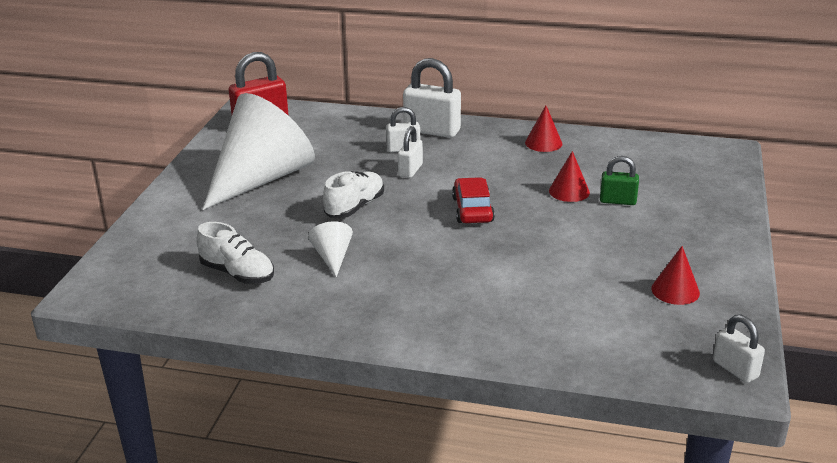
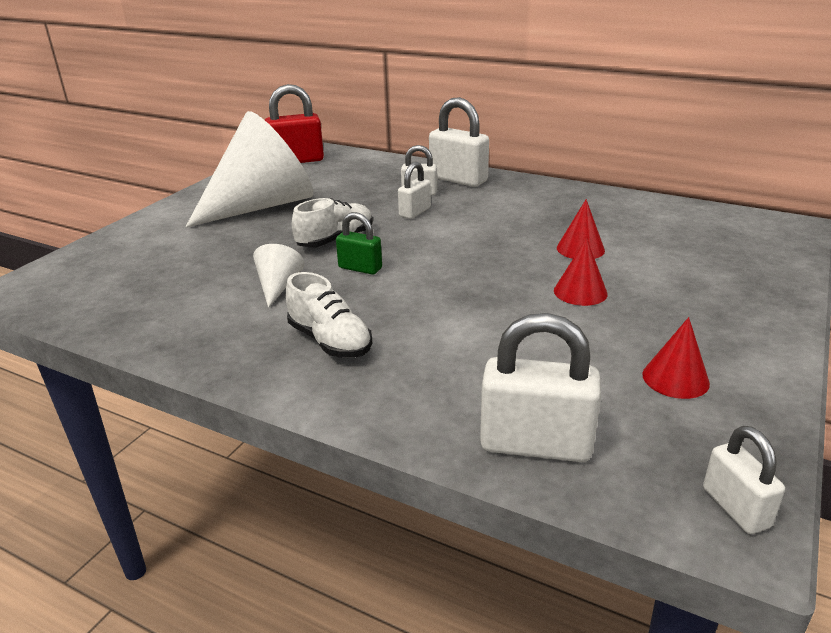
camera: 15 degrees right, 0 degrees up
white shoe [196,222,274,284] -> white shoe moved to [286,272,372,358]
red car [452,177,495,223] -> none
red cone [525,105,562,152] -> red cone moved to [554,238,608,306]
green padlock [600,156,639,205] -> green padlock moved to [336,212,382,275]
none -> white padlock [480,313,601,462]

